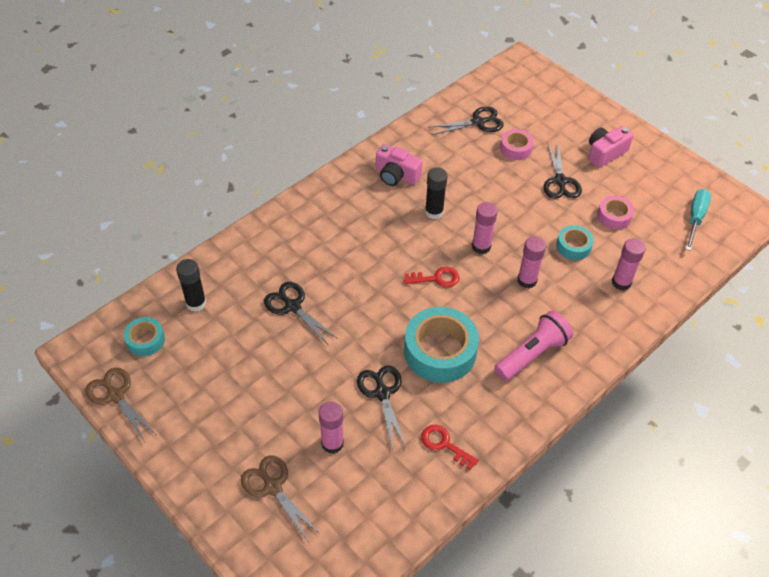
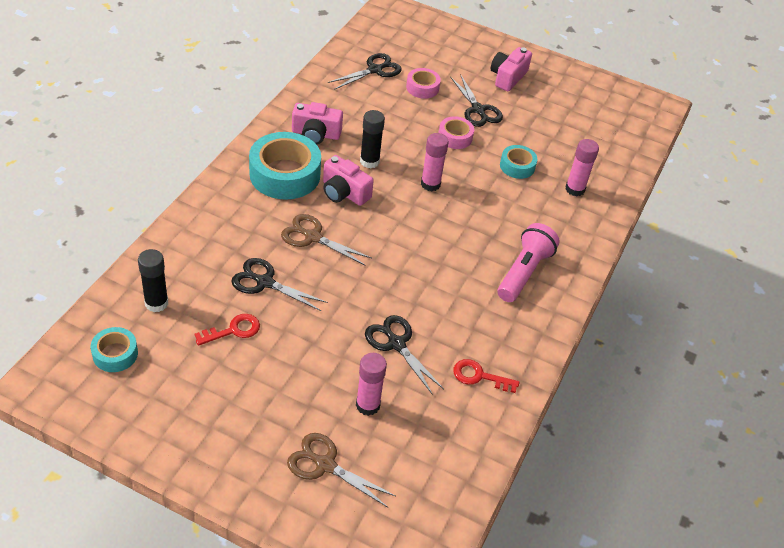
camera: 25 degrees left, 5 degrees down
brown scissors [85,367,155,442] -> brown scissors moved to [281,214,372,266]
red key [404,267,459,287] -> red key moved to [194,314,260,346]
turquoise tape [404,307,479,383] -> turquoise tape moved to [249,132,321,200]
pink glue stick [518,236,546,288] -> none
pink tape [597,196,634,229] -> pink tape moved to [439,116,474,149]
turquoise screwdriver [686,189,711,251] -> none
none -> pink camera [323,155,374,206]

